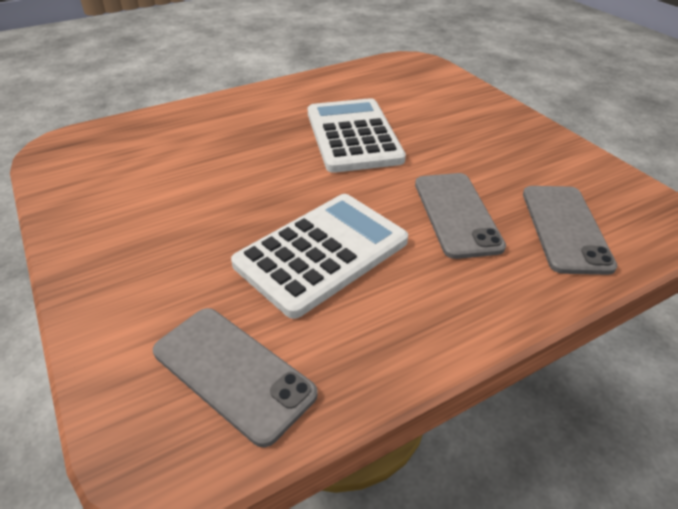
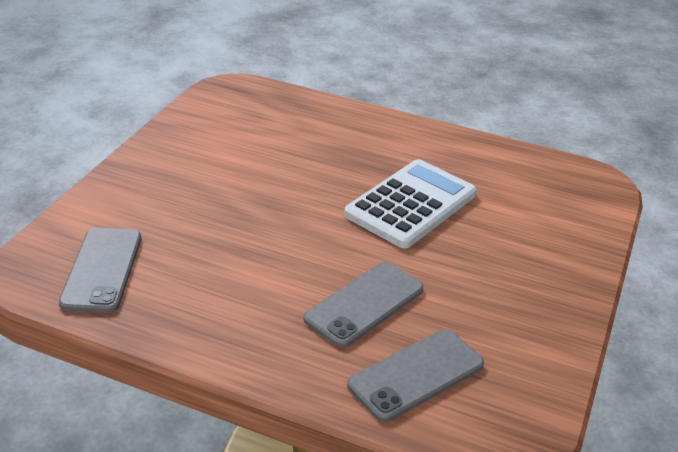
camera: 50 degrees right, 5 degrees down
white calculator [231,194,408,319] -> none

